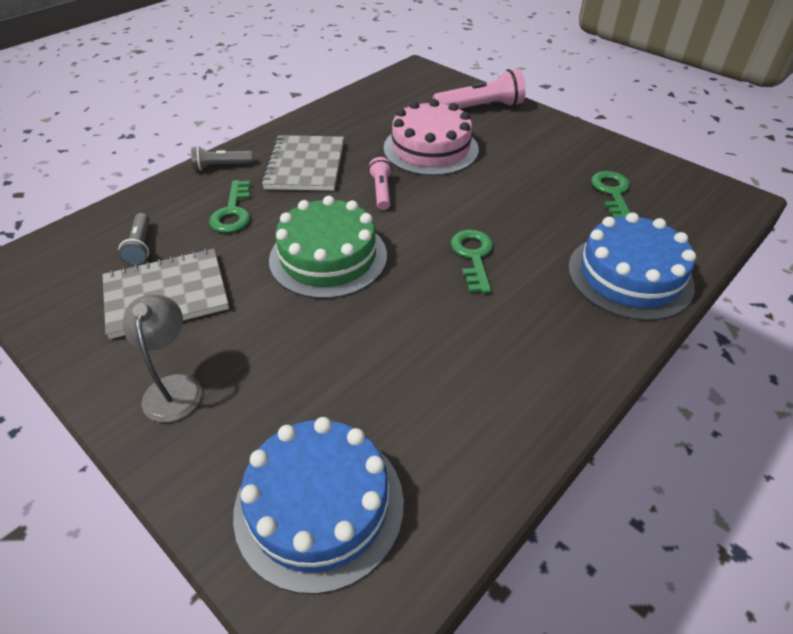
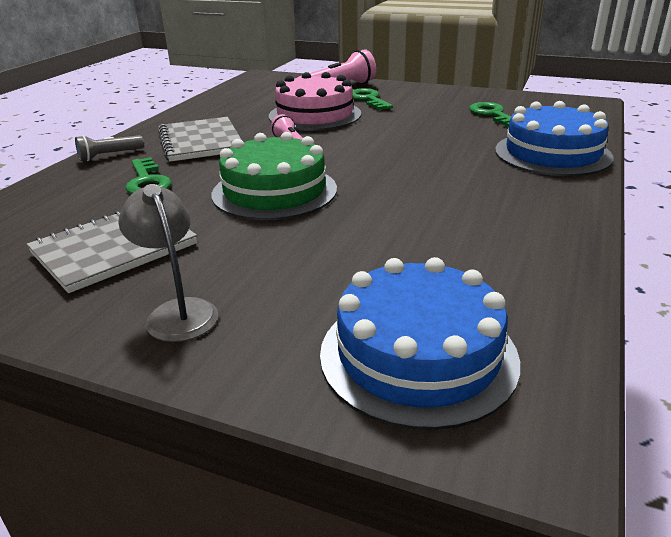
camera: 20 degrees left, 15 degrees down
grey flashlight [118,213,150,266] -> none
green key [451,230,493,293] -> green key moved to [353,88,393,110]

